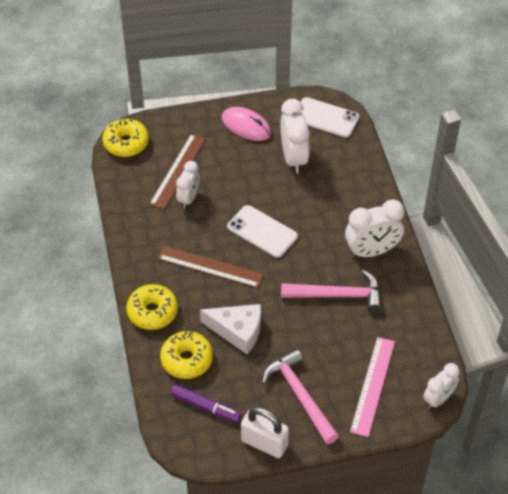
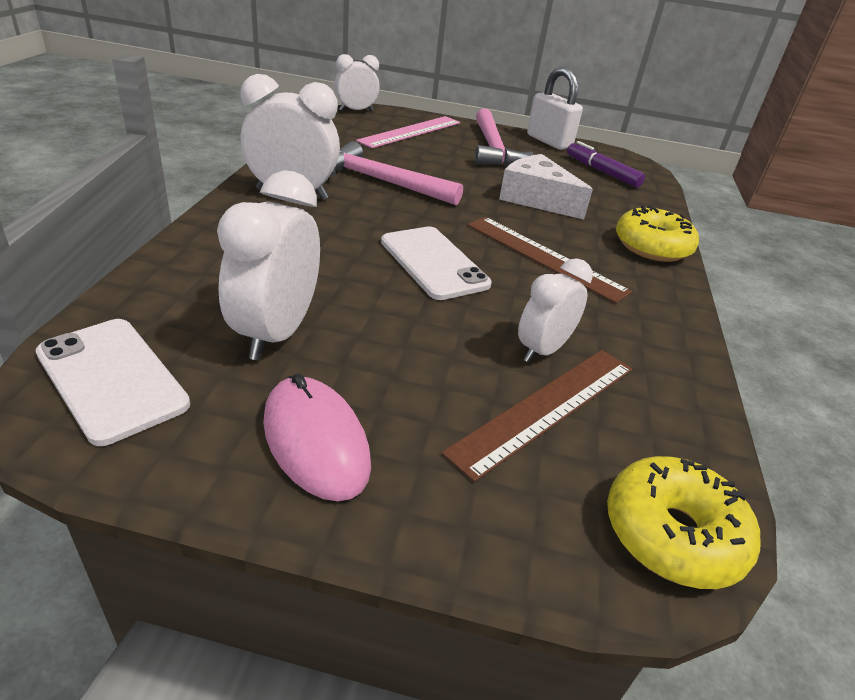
camera: 160 degrees left, 15 degrees down
yellow donut [160,331,213,379] -> none

